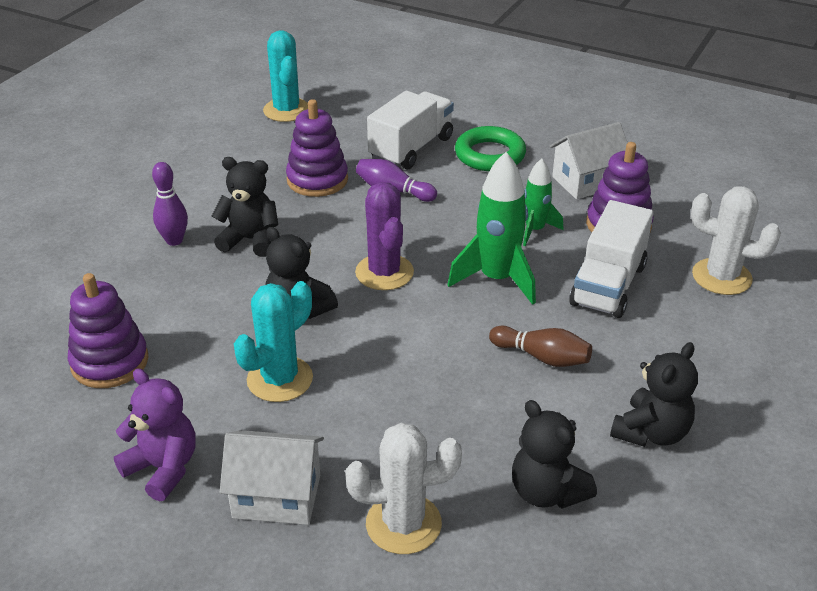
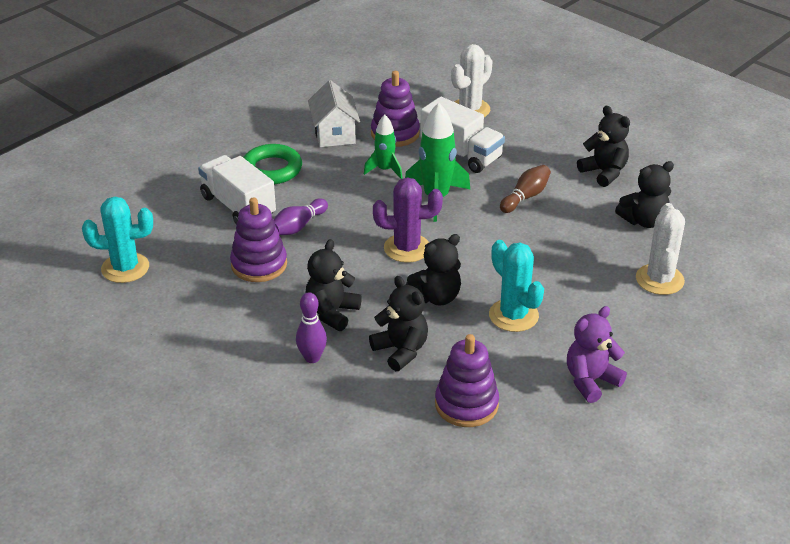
camera: 75 degrees left, 0 degrees up
white house [220,430,324,525] -> none
none -> black teddy bear [369,276,428,371]

